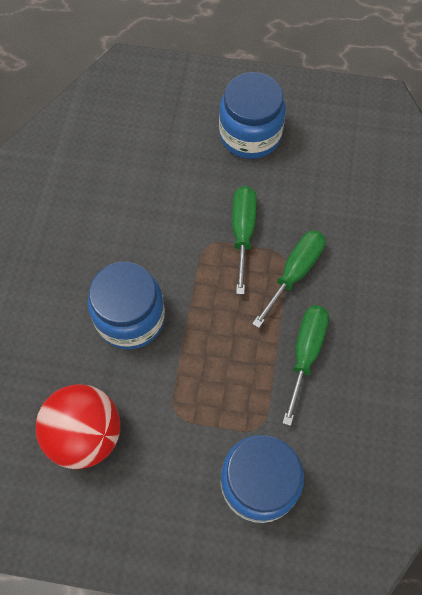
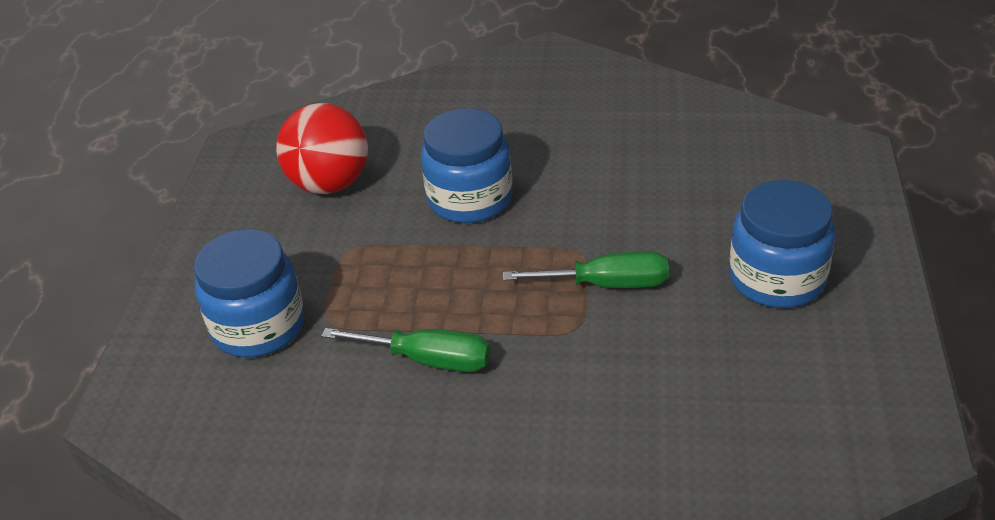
camera: 90 degrees right, 25 degrees down
green screwdriver [252,230,326,328] -> none

